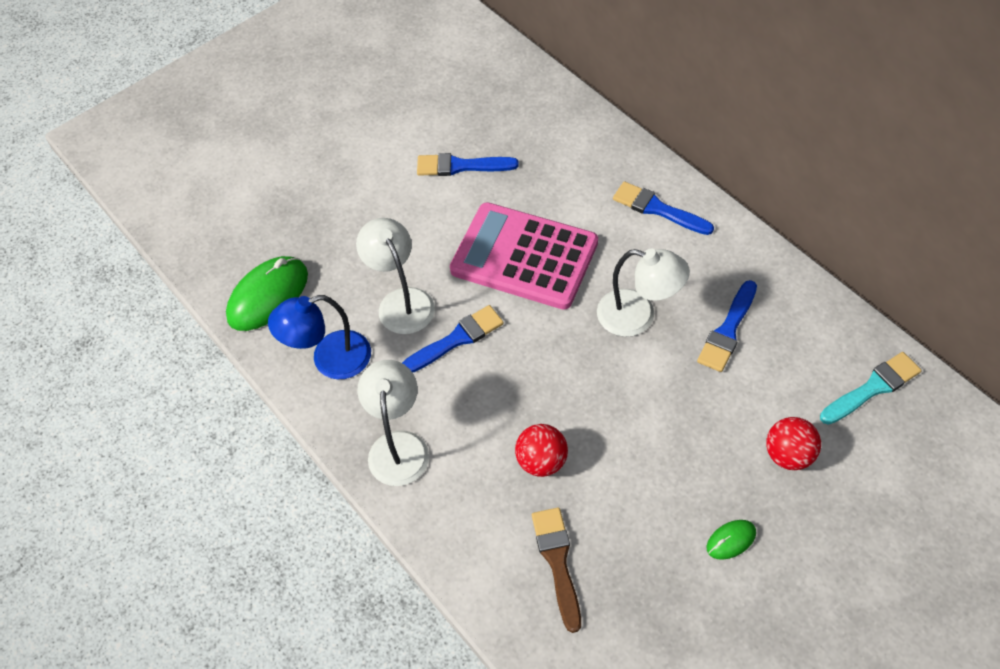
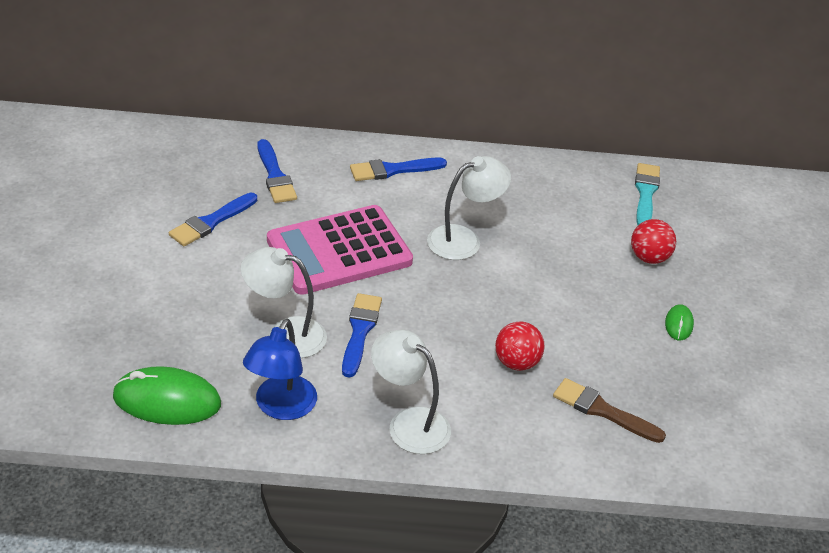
camera: 55 degrees left, 15 degrees down
green mouse [226,256,308,331] -> green mouse turned 75 degrees counterclockwise [113,366,221,425]
blue brush [697,280,757,372] -> blue brush moved to [258,139,297,203]

